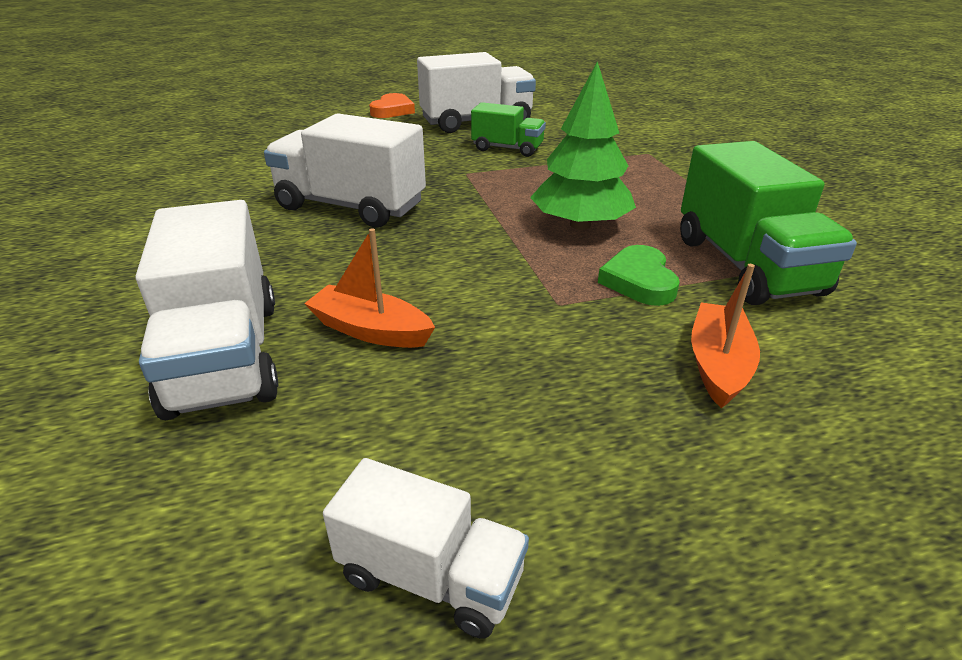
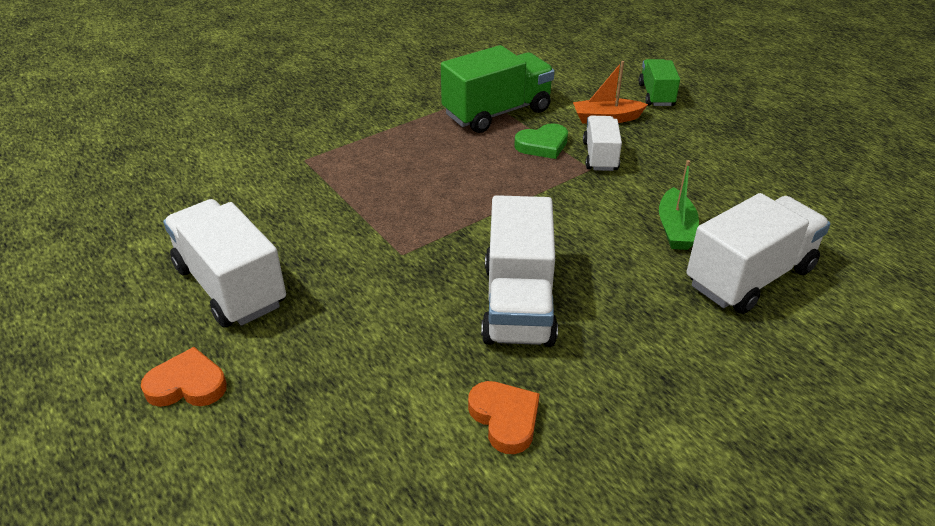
camera: 110 degrees left, 5 degrees up
orange boat [304,228,435,348] -> green boat [659,160,699,250]
white truck [323,458,529,639] -> white truck moved to [583,116,622,171]
green truck [471,102,546,157] -> green truck moved to [639,59,680,106]
green tree [530,61,636,230] -> none
none -> orange heart [468,381,540,454]

